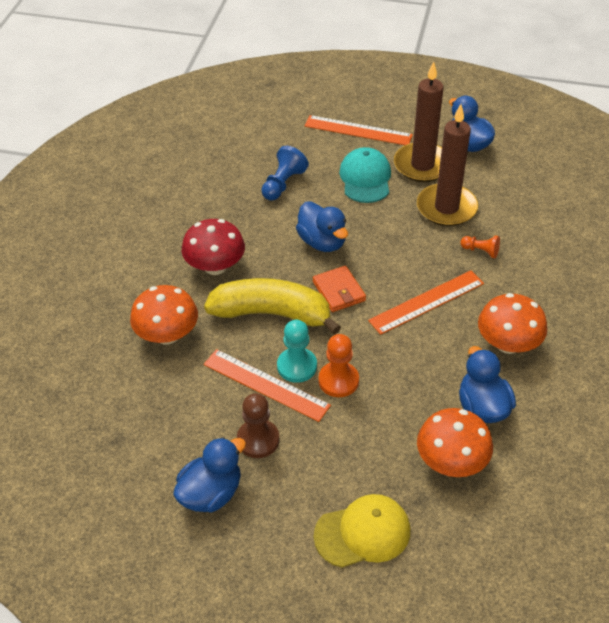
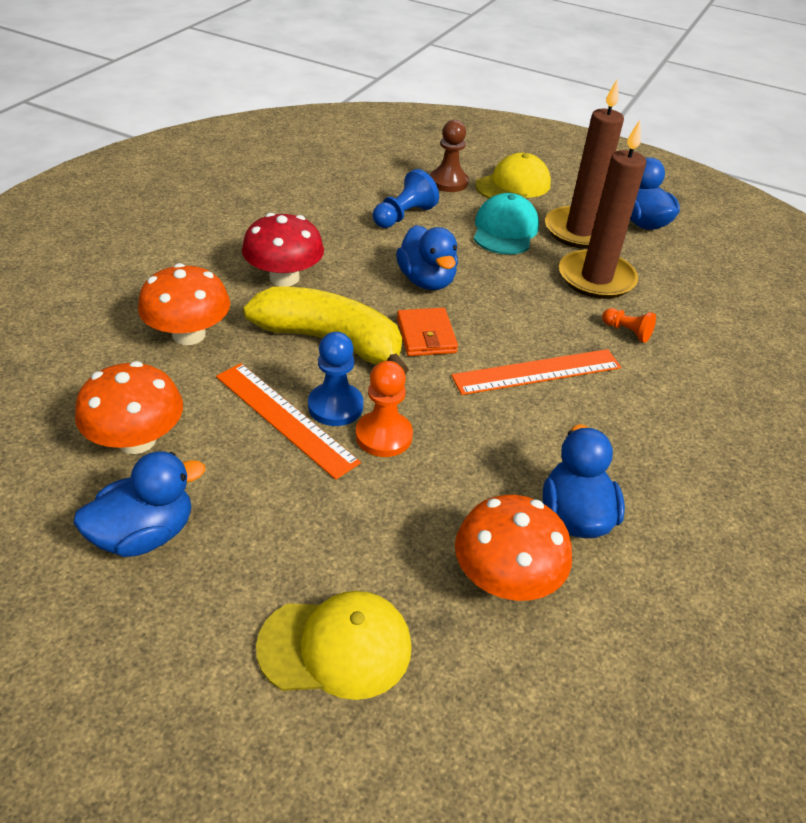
camera: 10 degrees right, 5 degrees down
brown pawn [237,393,280,458] -> brown pawn moved to [430,120,469,192]
turquoise pawn [277,320,317,383] -> blue pawn [308,332,364,426]
orange ruler [304,115,413,145] -> yellow cap [475,153,551,199]
orange mushroom [478,293,547,354] -> orange mushroom moved to [75,361,183,454]

